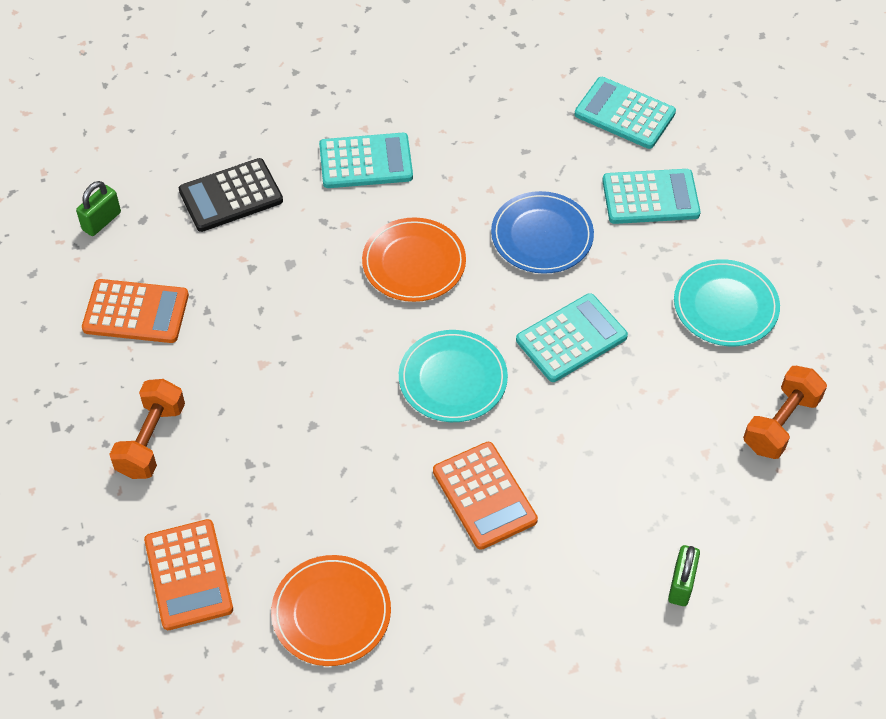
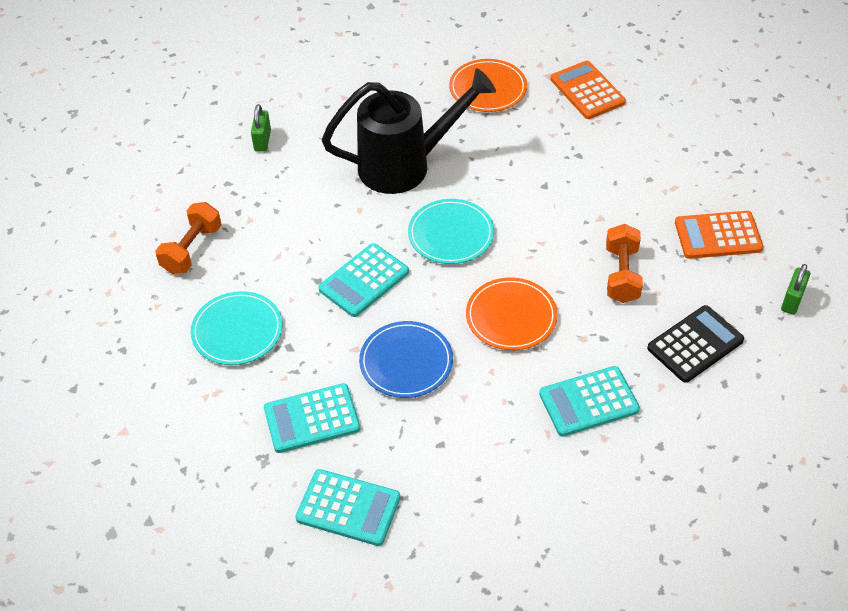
camera: 170 degrees right, 5 degrees down
orange dumbbell [109,379,185,479] -> orange dumbbell moved to [606,224,643,303]
orange calculator [433,442,538,550] -> black watering can [322,68,496,194]

